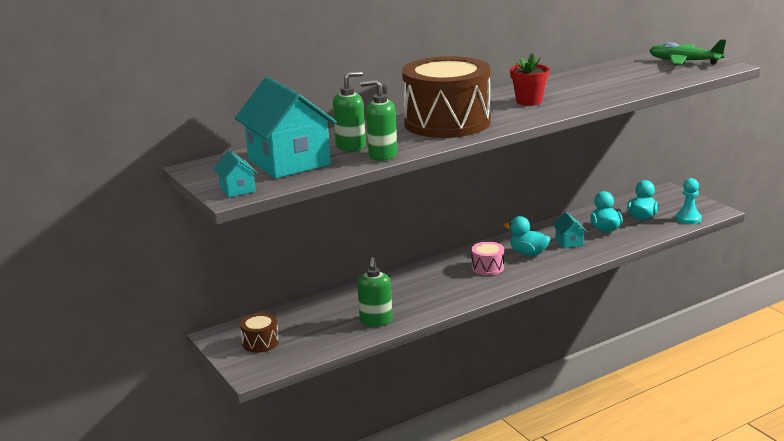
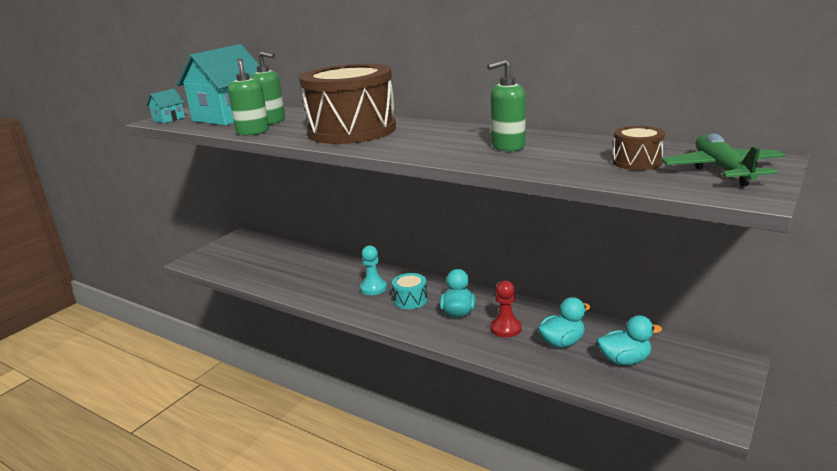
camera: 65 degrees right, 0 degrees up
brown drum [240,313,279,353] -> brown drum moved to [612,126,665,170]
green soap dispenser [357,257,392,326] -> green soap dispenser moved to [487,59,526,151]
pink drum [471,242,504,275] -> turquoise drum [392,273,428,309]
red flower pot [510,53,549,106] -> none
turquoise house [553,212,587,248] -> red pawn [490,280,521,337]
turquoise pawn [676,178,702,224] -> turquoise pawn moved to [360,245,387,295]

